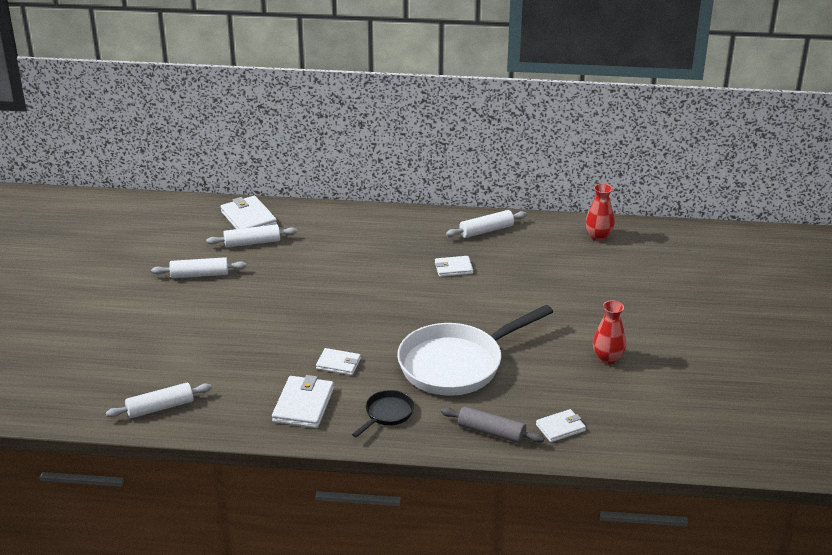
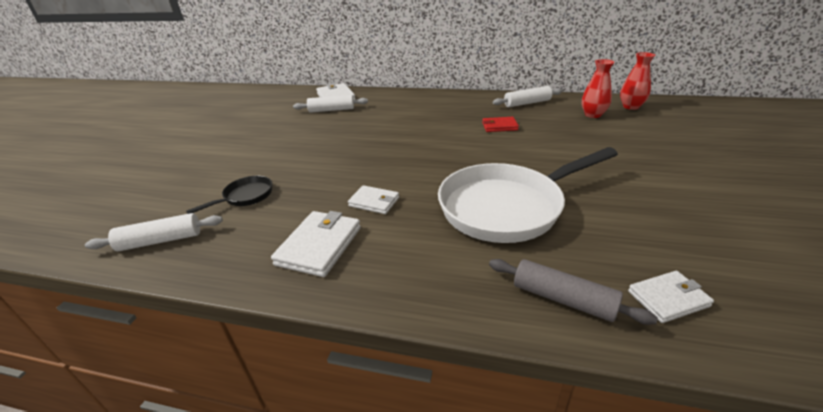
camera: 10 degrees right, 0 degrees up
white rolling pin [151,257,246,278] -> none
black pan [352,390,414,437] -> black pan moved to [186,176,273,214]
white wallet [435,256,473,277] -> red wallet [482,117,519,132]
red vase [593,300,626,364] -> red vase moved to [582,59,615,118]

